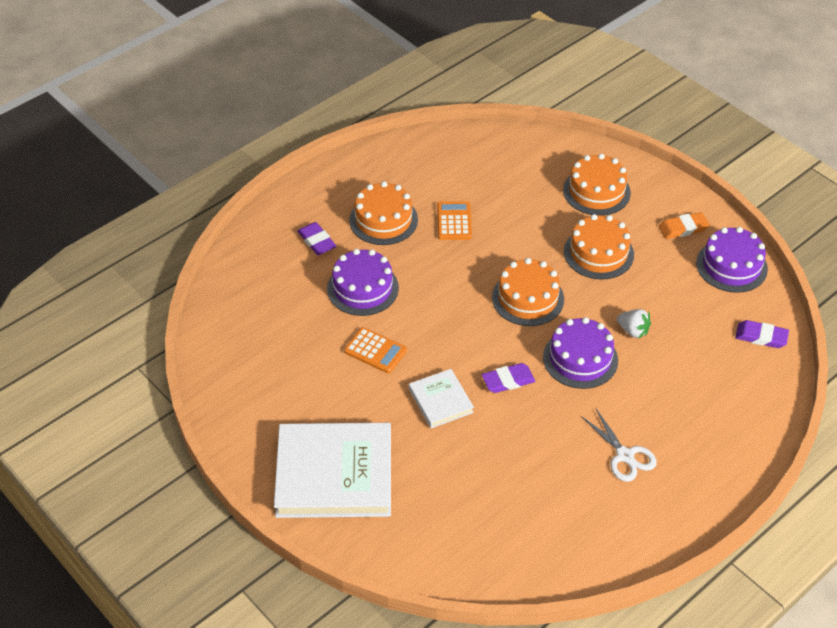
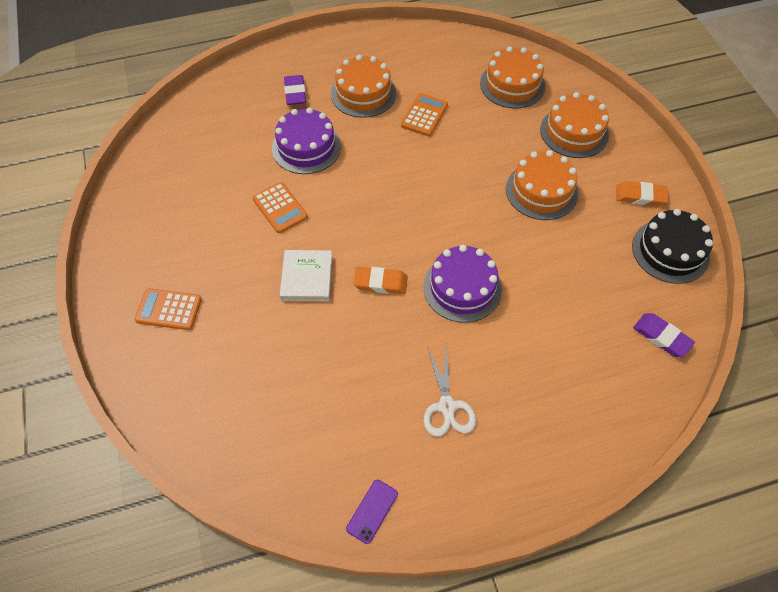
camera: 25 degrees right, 10 degrees up
white book [274,423,391,518] -> orange calculator [135,288,202,330]
purple eraser [482,363,535,393] -> orange eraser [353,267,408,294]
orange cake [492,258,564,326] -> orange cake moved to [480,46,545,109]
white strawberry [617,309,651,339] -> none
purple cake [696,227,768,293] -> black cake [632,209,713,284]
none -> purple phone [346,480,398,544]

